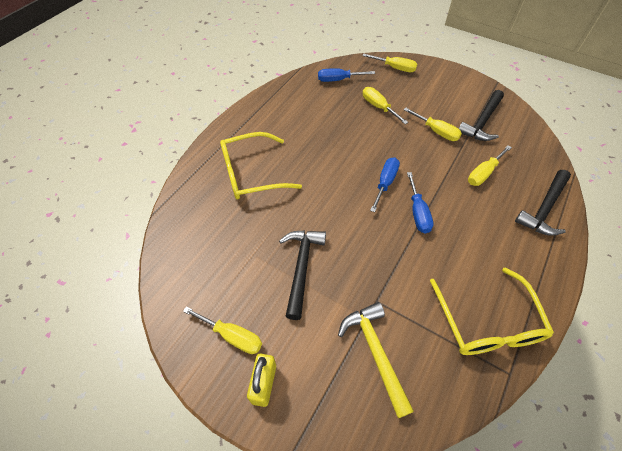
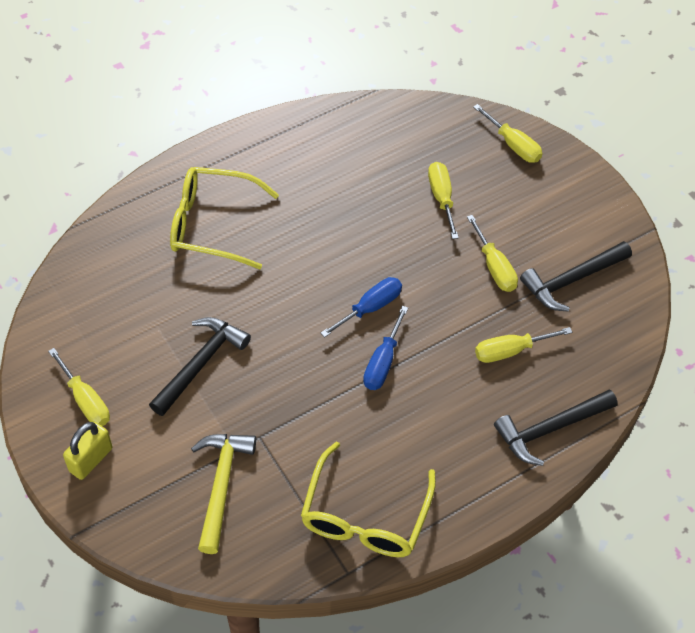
camera: 25 degrees right, 0 degrees up
blue screwdriver [318,68,375,82] -> none

